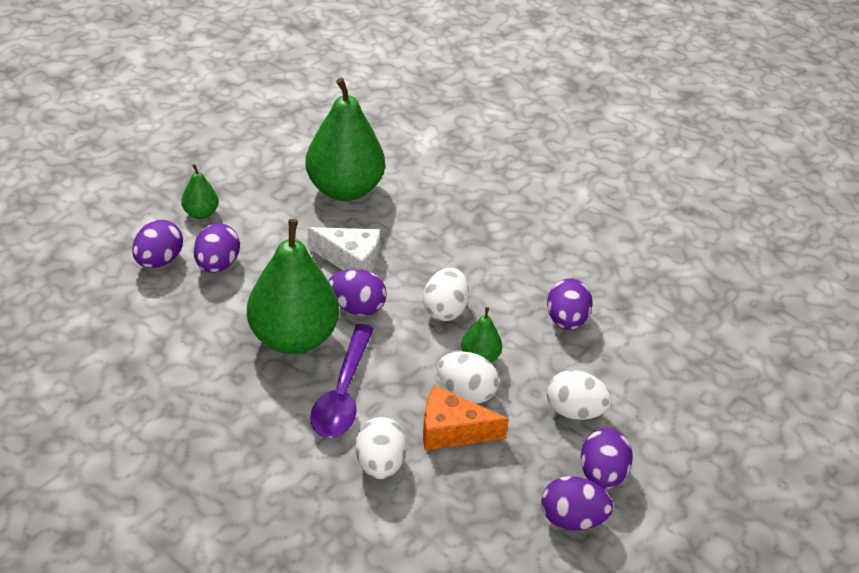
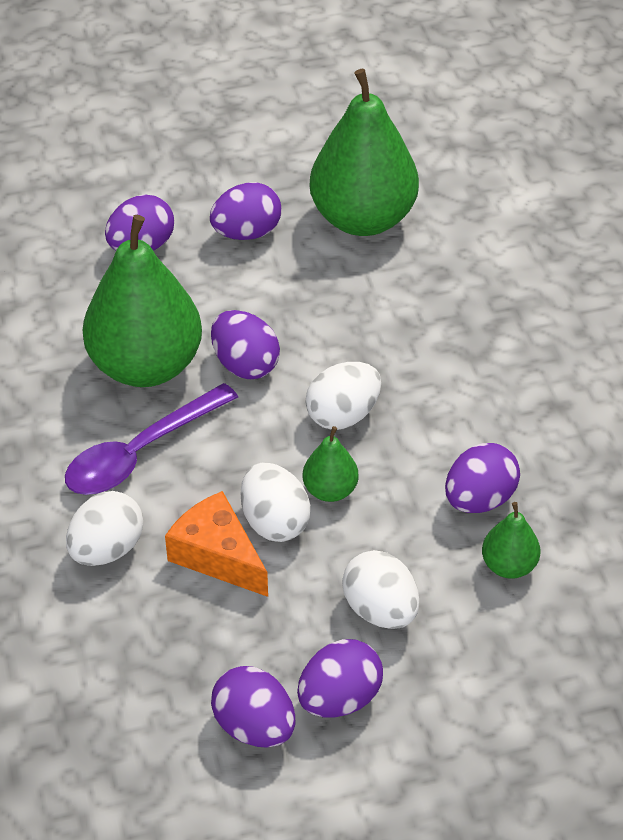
camera: 40 degrees right, 5 degrees up
purple egg [132,220,183,268] -> purple egg moved to [210,182,282,240]
green pear [181,164,219,219] -> green pear moved to [482,502,541,579]
white cheese [308,227,380,272] -> none

